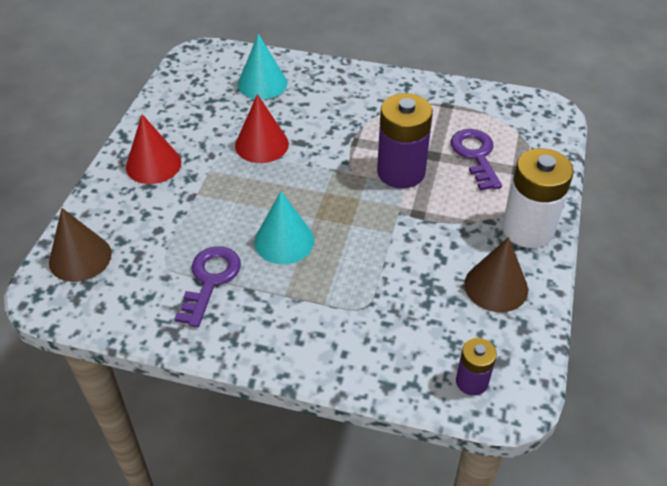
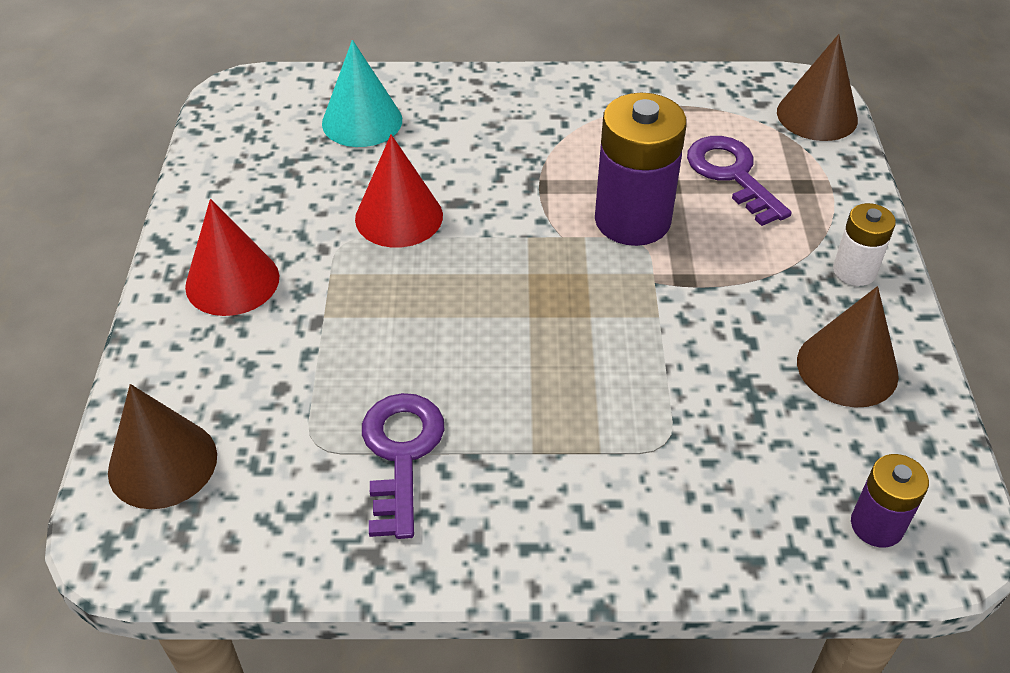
camera: 15 degrees left, 0 degrees up
turquoise cone [254,191,315,264] -> none
white battery [502,148,574,248] -> white battery [833,203,896,286], size x0.54
none -> brown cone [777,34,858,141]

